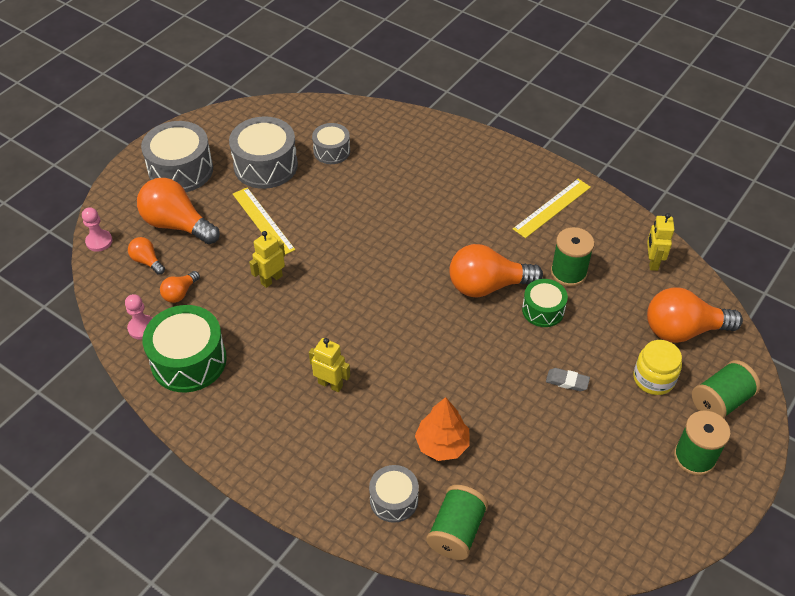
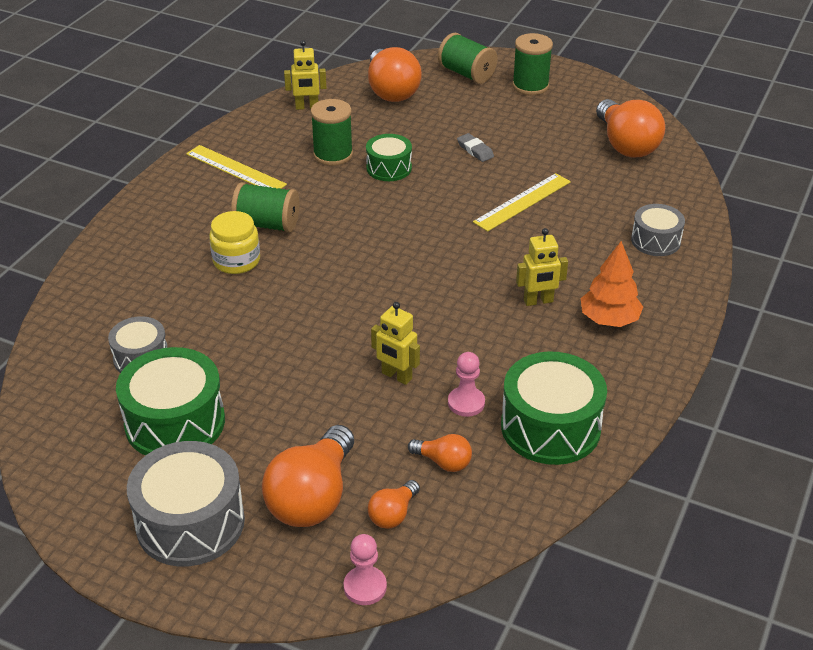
camera: 100 degrees left, 10 degrees down
pink pawn [125,294,153,340] -> pink pawn moved to [448,352,485,417]
grey drum [229,116,298,189] -> green drum [116,347,225,456]
yellow ruler [233,187,295,255] -> yellow ruler moved to [473,173,571,232]
yellow robot [309,338,350,392] -> yellow robot turned 120 degrees counterclockwise [516,228,568,306]
orange tree [415,397,470,461] -> orange tree moved to [581,241,643,327]
green spool [426,485,488,560] -> green spool moved to [231,182,299,233]
orange light bulb [449,244,543,297] -> orange light bulb moved to [596,99,665,158]
grey eraser [546,368,590,391] -> grey eraser turned 45 degrees counterclockwise [457,133,494,162]
yellow jar [633,340,682,395] -> yellow jar moved to [209,211,260,274]

